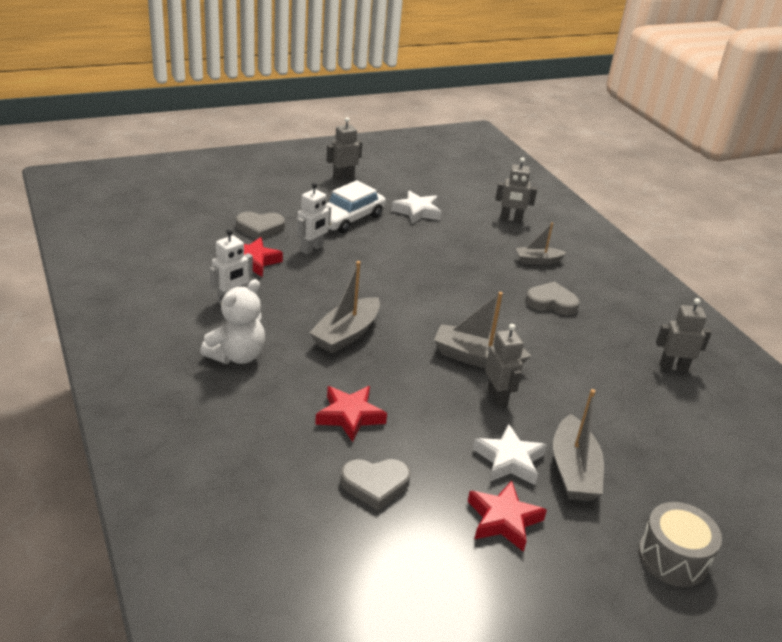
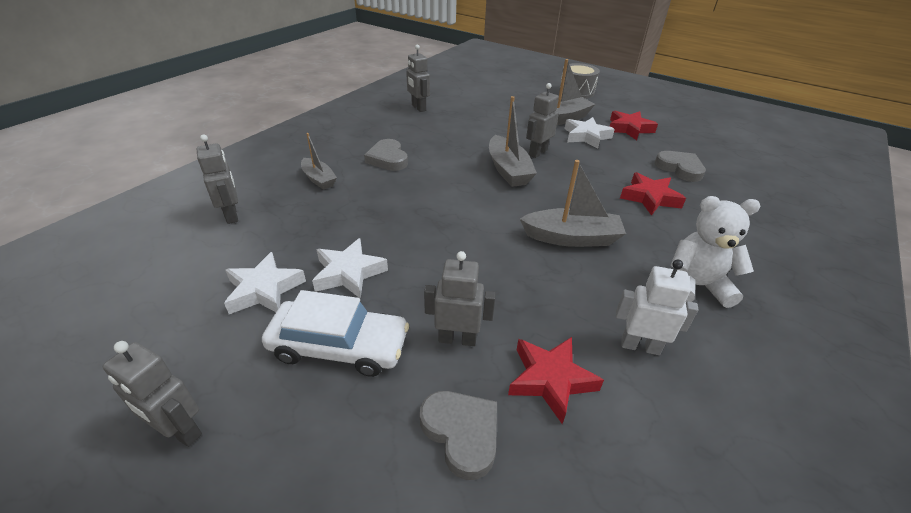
camera: 120 degrees left, 5 degrees up
white robot [297,182,331,255] -> grey robot [424,251,496,346]
none -> white star [312,238,388,299]

